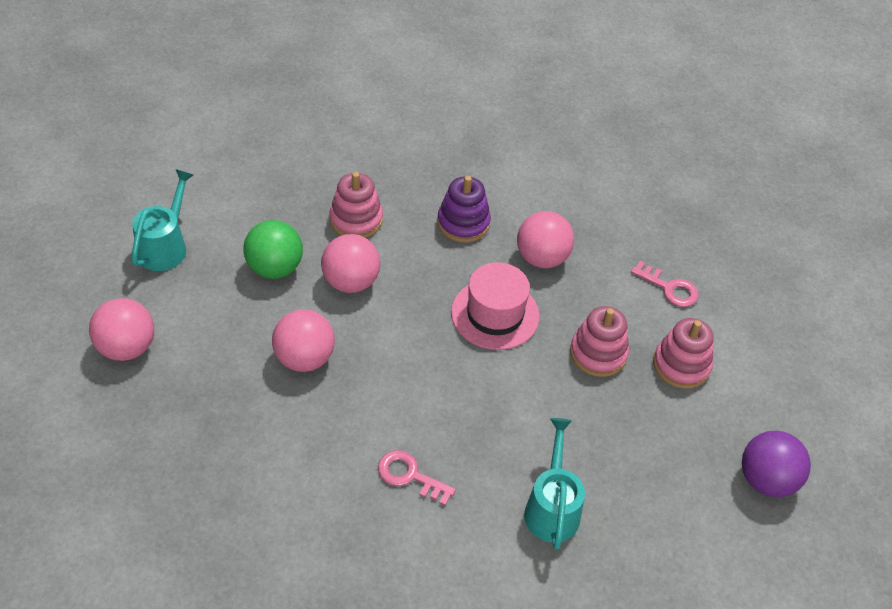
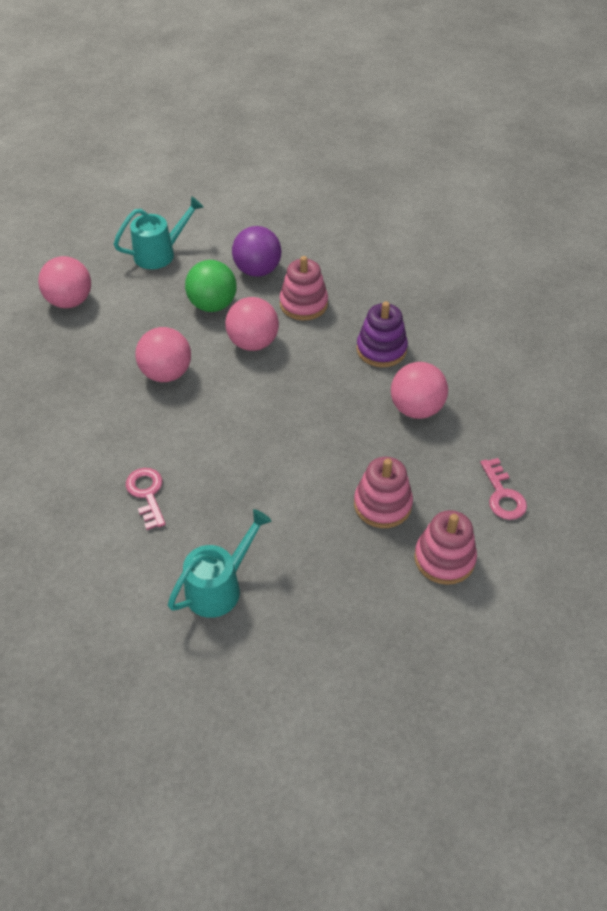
camera: 45 degrees right, 0 degrees up
pink hat [451,262,539,350] -> none
purple ball [742,431,811,497] -> purple ball moved to [232,226,282,277]

